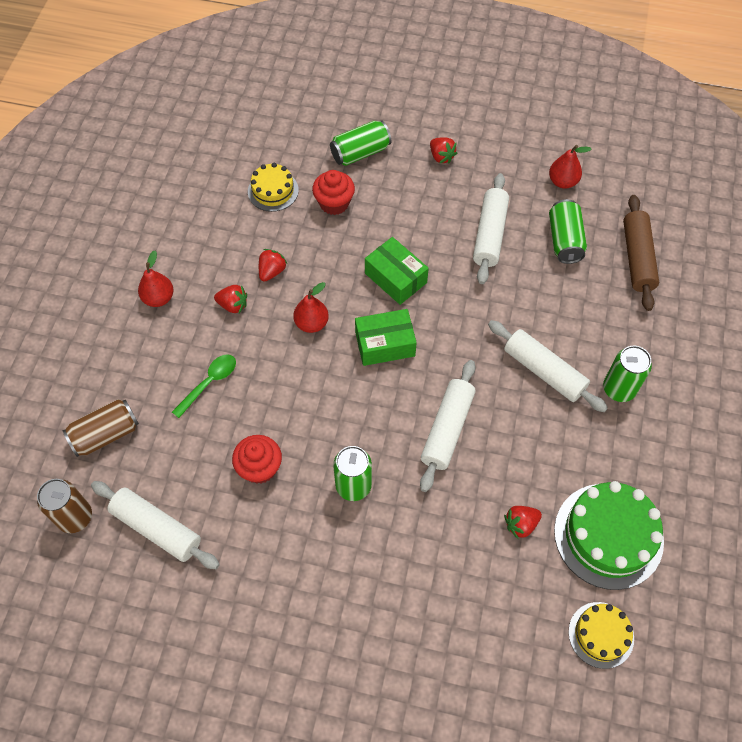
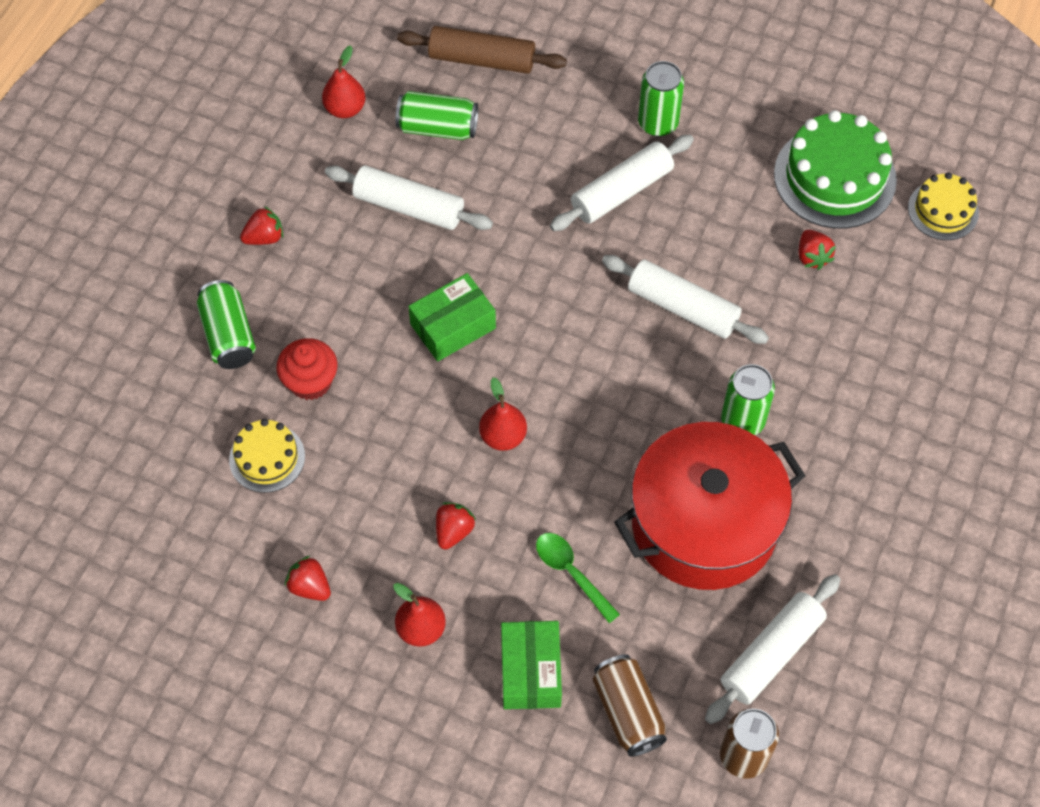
camera: 80 degrees left, 0 degrees up
red cupcake [232,435,282,484] -> red pot [614,422,806,590]
red strawberry [259,249,287,282] -> red strawberry moved to [285,556,331,601]
green box [355,309,417,366] -> green box moved to [501,621,562,709]

